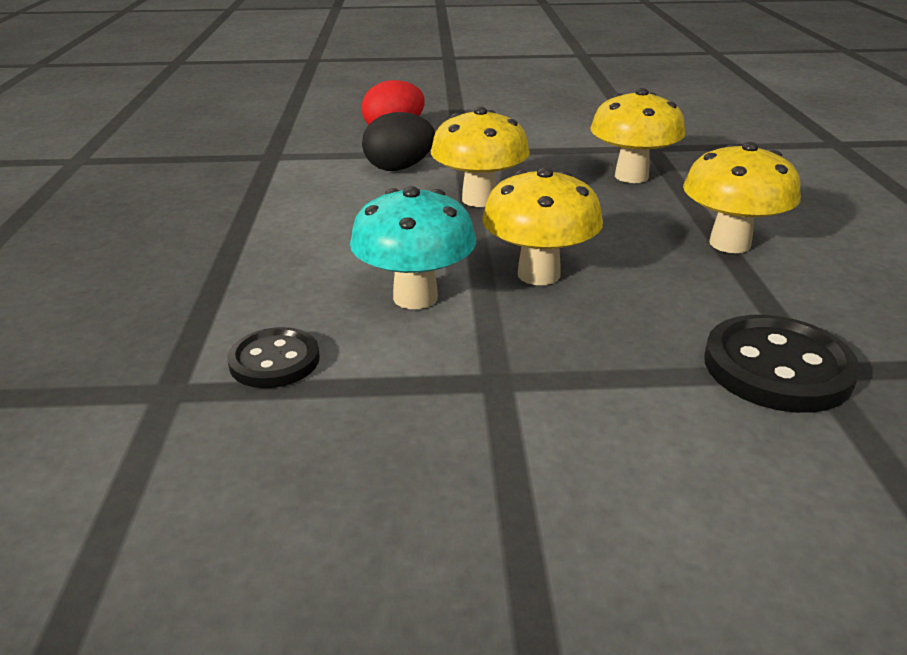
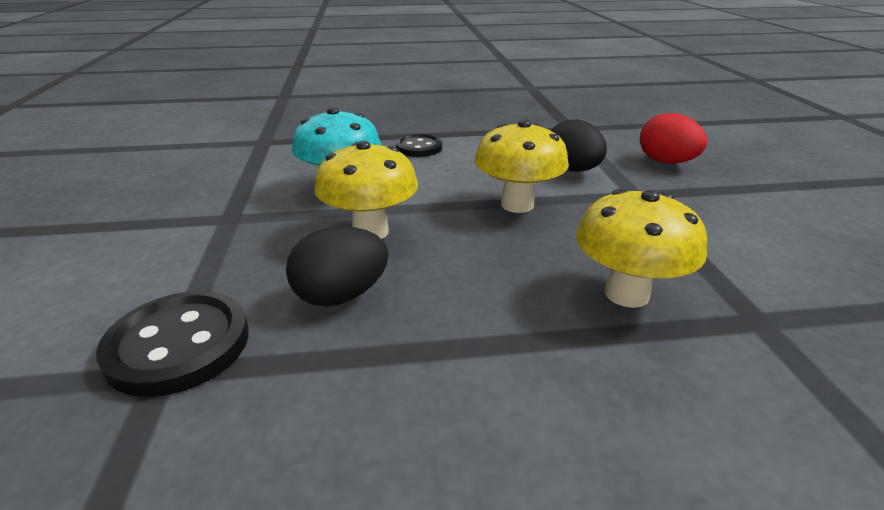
camera: 85 degrees right, 0 degrees up
black button [227,327,320,388] -> black button moved to [396,134,442,157]
yellow mushroom [683,142,801,253] -> none
none -> black egg [286,226,388,307]

